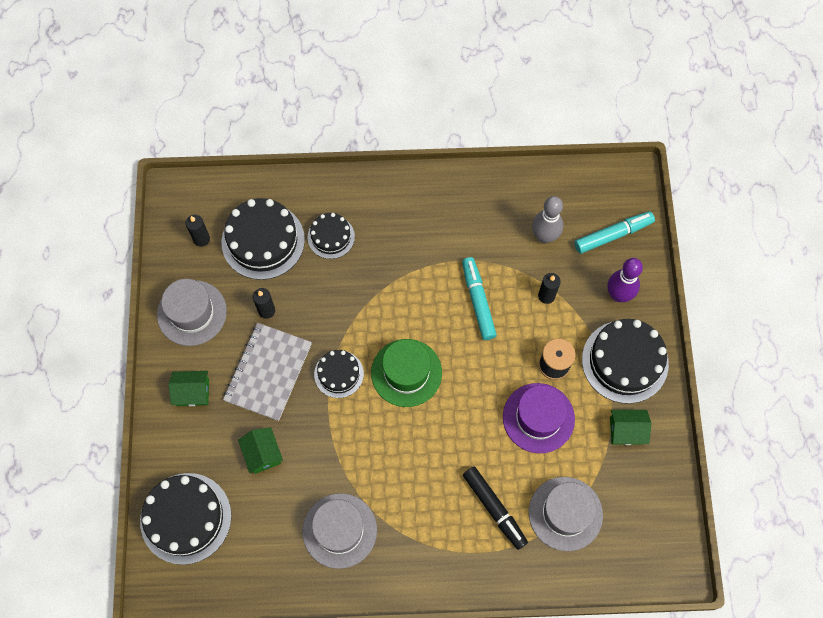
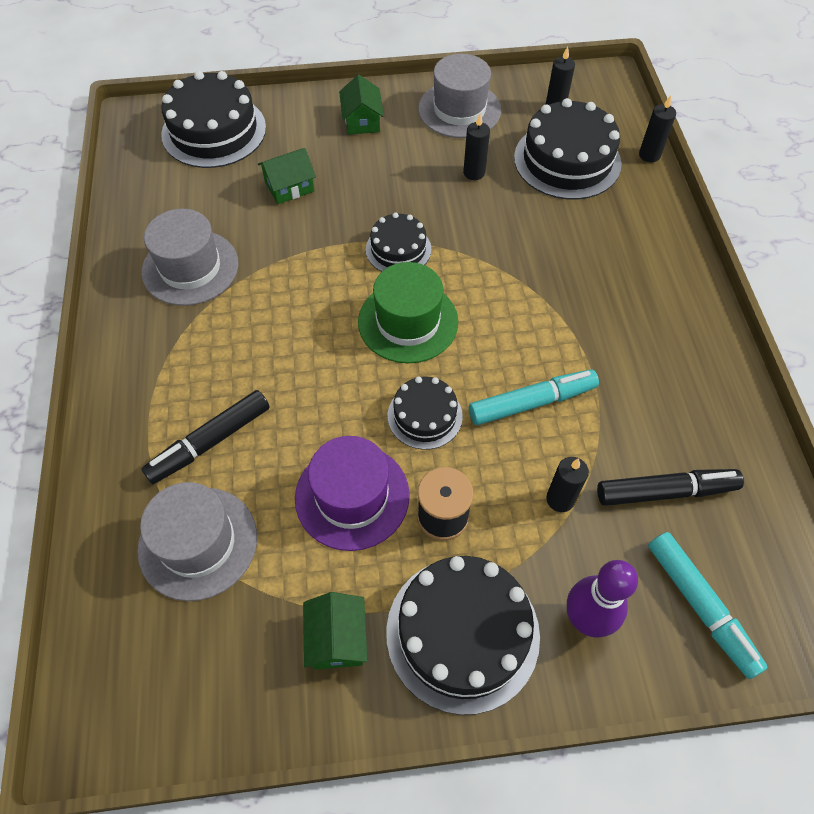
camera: 85 degrees right, 10 degrees down
grey notebook [223,323,312,421] -> none
black cake [307,213,355,259] -> black cake moved to [388,376,463,450]
grey bowling pin [532,196,563,243] -> black marker [597,469,744,506]
none -> black candle [639,95,676,162]

